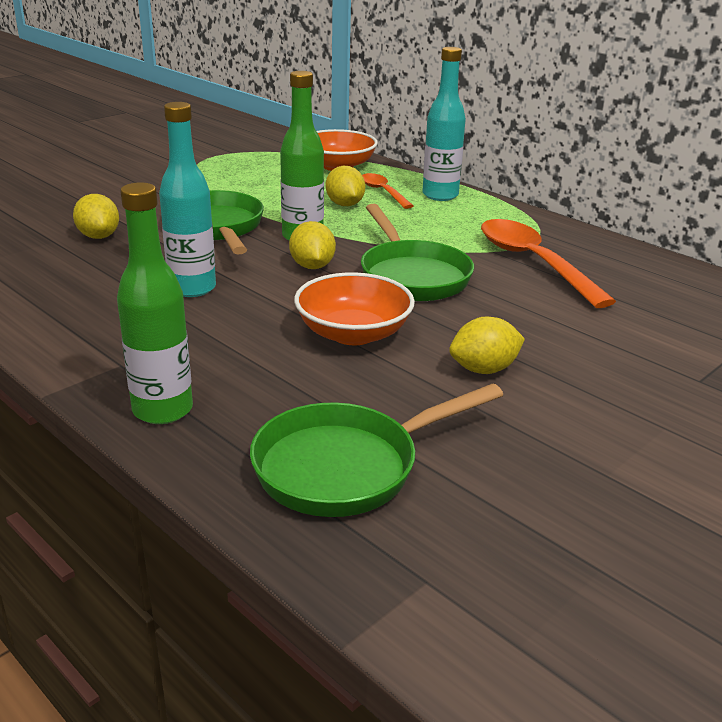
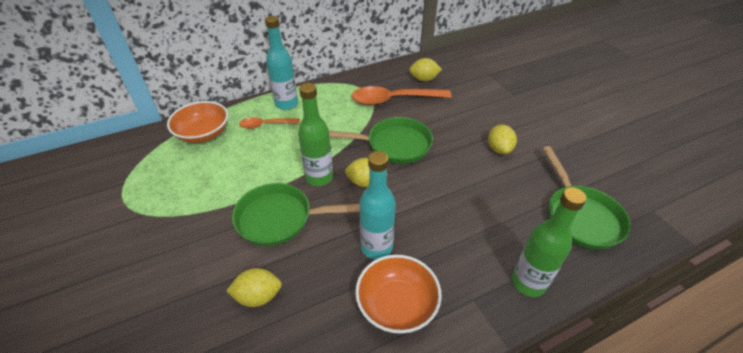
camera: 70 degrees left, 15 degrees up
orange bowl [294,272,415,345] -> orange bowl moved to [355,255,442,334]
yellow lemon [326,166,365,206] -> yellow lemon moved to [409,58,442,81]

